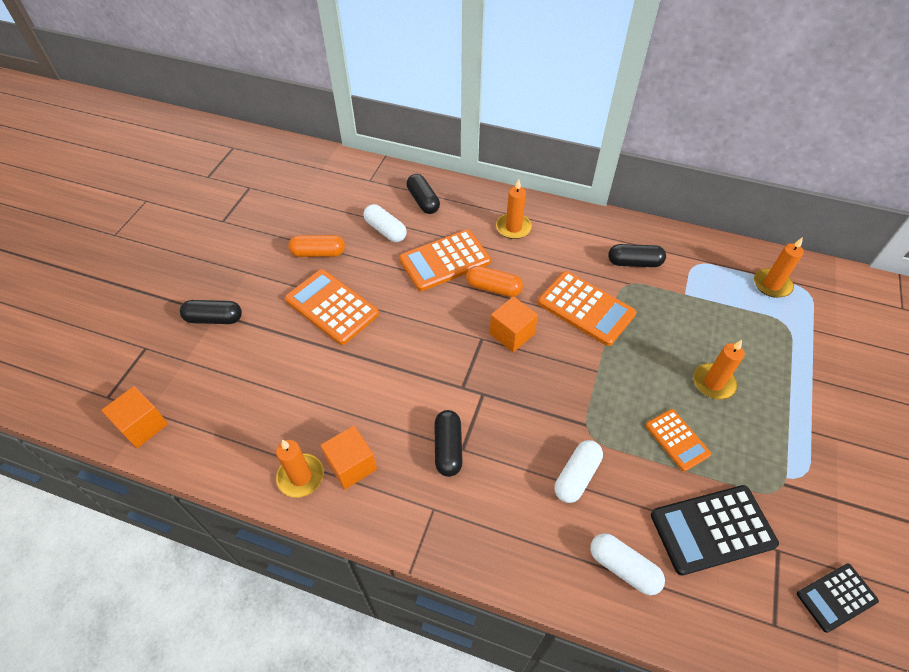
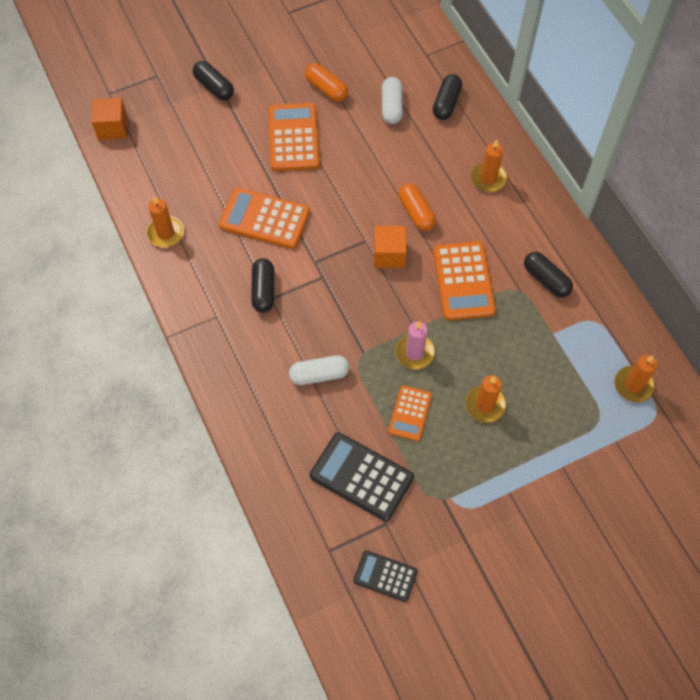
camera: 45 degrees right, 10 degrees up
orange cube [320,426,377,490] -> none
orange calculator [399,230,491,291] -> orange calculator moved to [219,187,310,249]
black capsule [435,410,463,477] -> black capsule turned 45 degrees counterclockwise [251,258,274,312]
white capsule [590,533,665,595] -> none
none -> pink candle [395,321,435,369]

